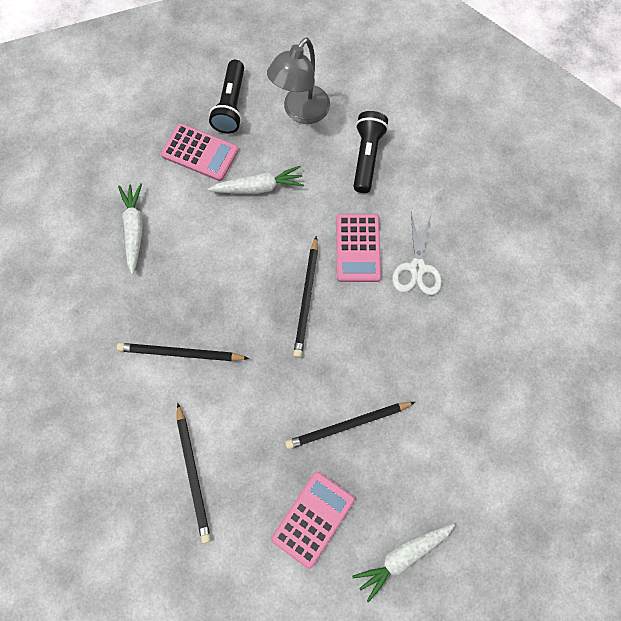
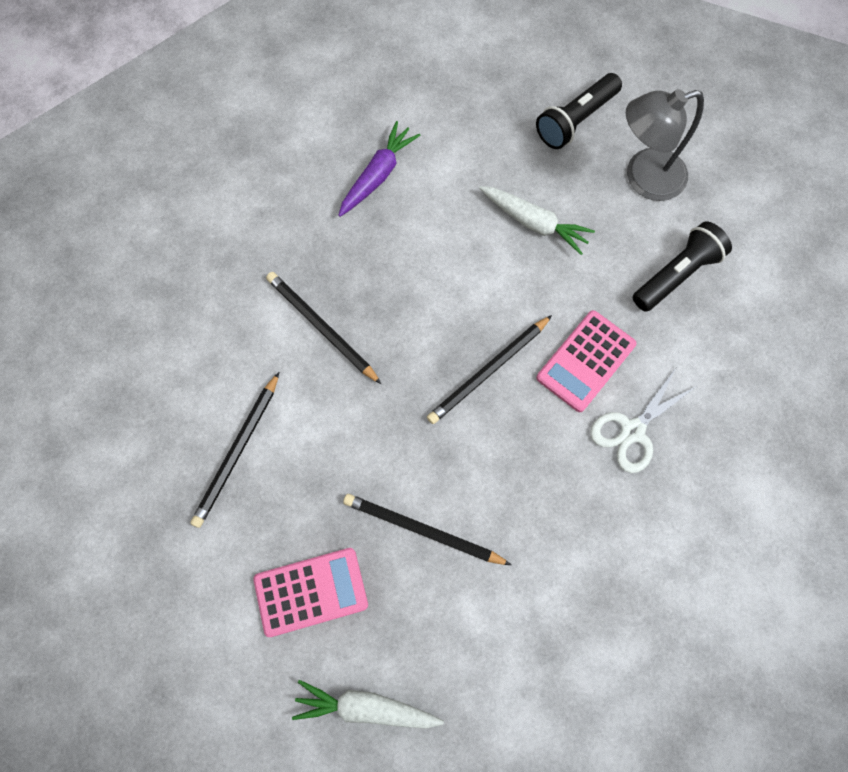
camera: 40 degrees right, 0 degrees up
white carrot [118,183,143,274] -> purple carrot [338,121,421,217]
pink calculator [161,123,239,181] -> none

